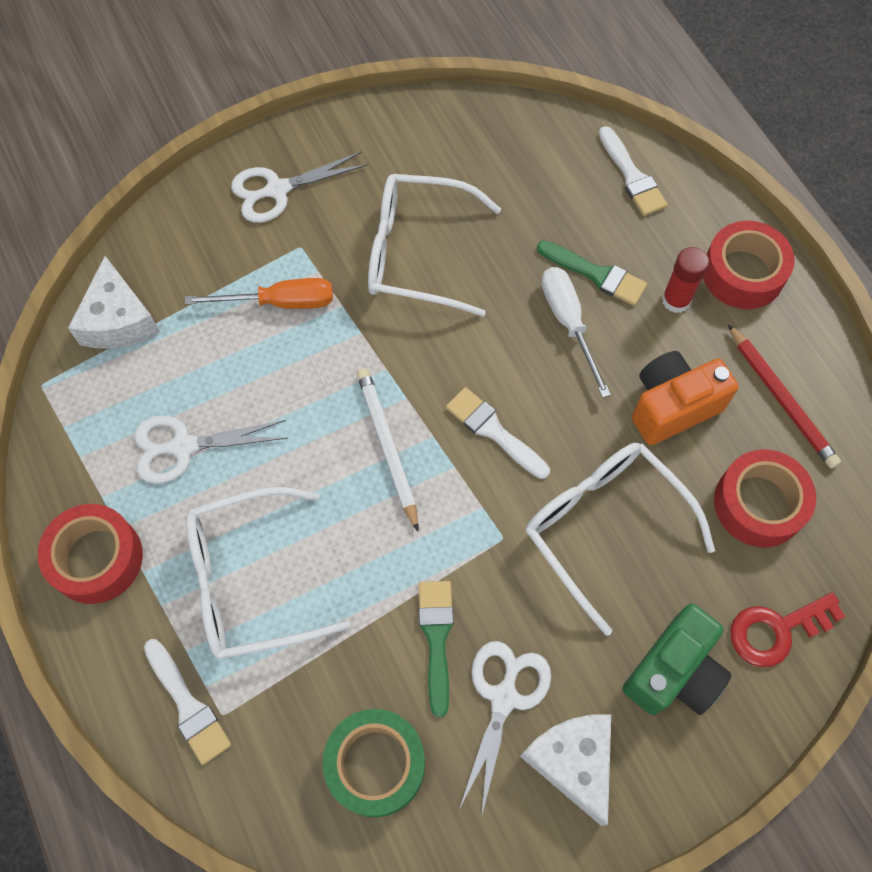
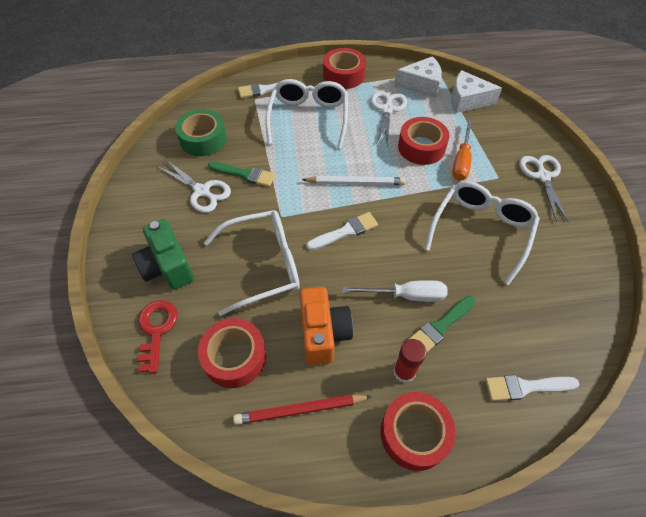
camera: 110 degrees right, 10 degrees down
white cheese [520,715,611,826] -> white cheese moved to [394,56,442,98]
none -> red tape [398,117,450,165]

